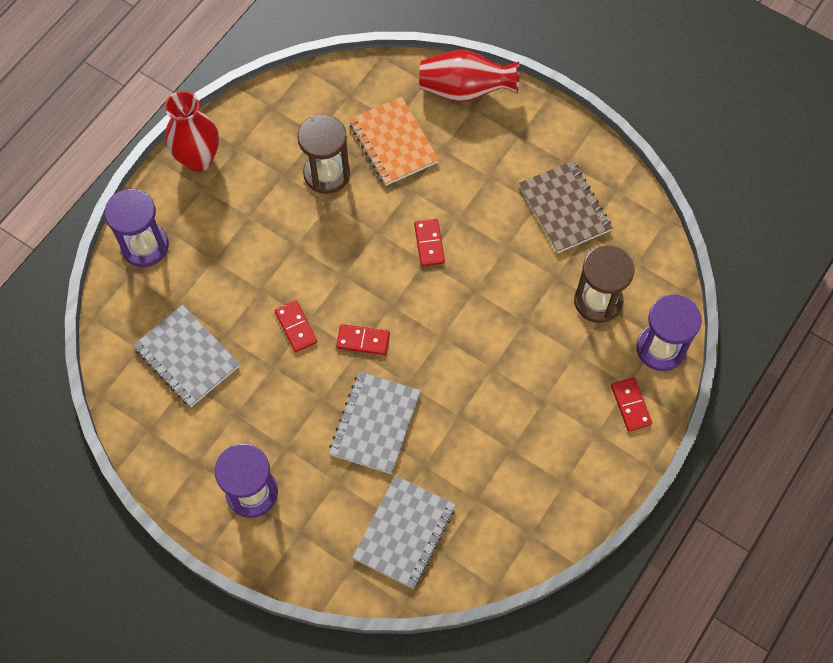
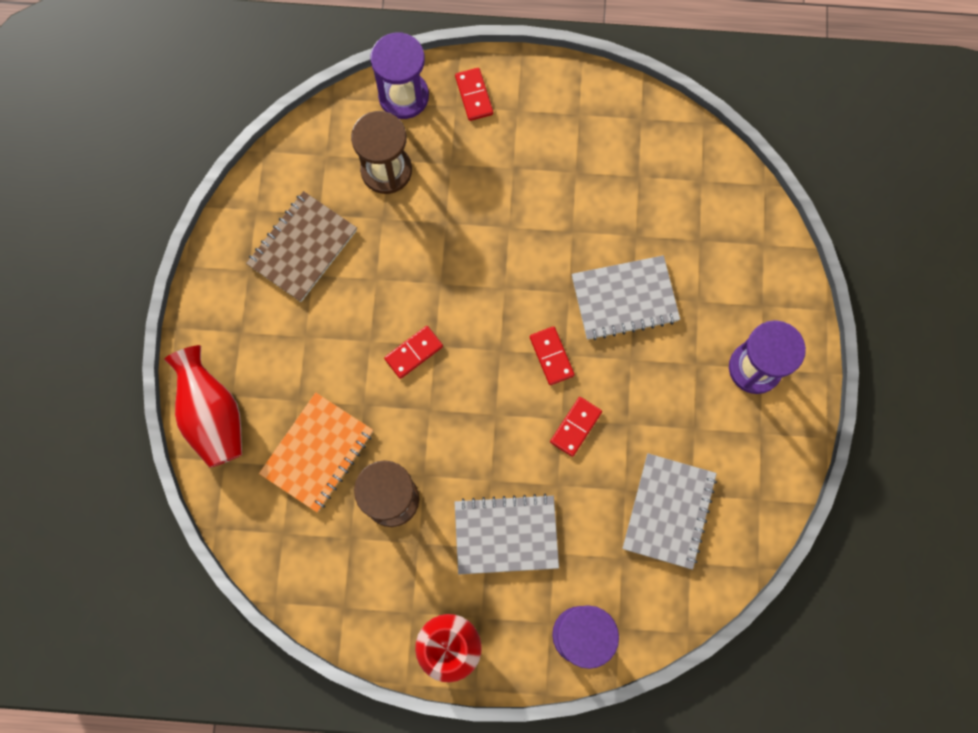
camera: 120 degrees left, 10 degrees up
grey notebook [352,475,456,589] -> grey notebook moved to [454,494,559,575]
red domino [611,378,652,431] -> red domino turned 60 degrees counterclockwise [455,68,493,121]

